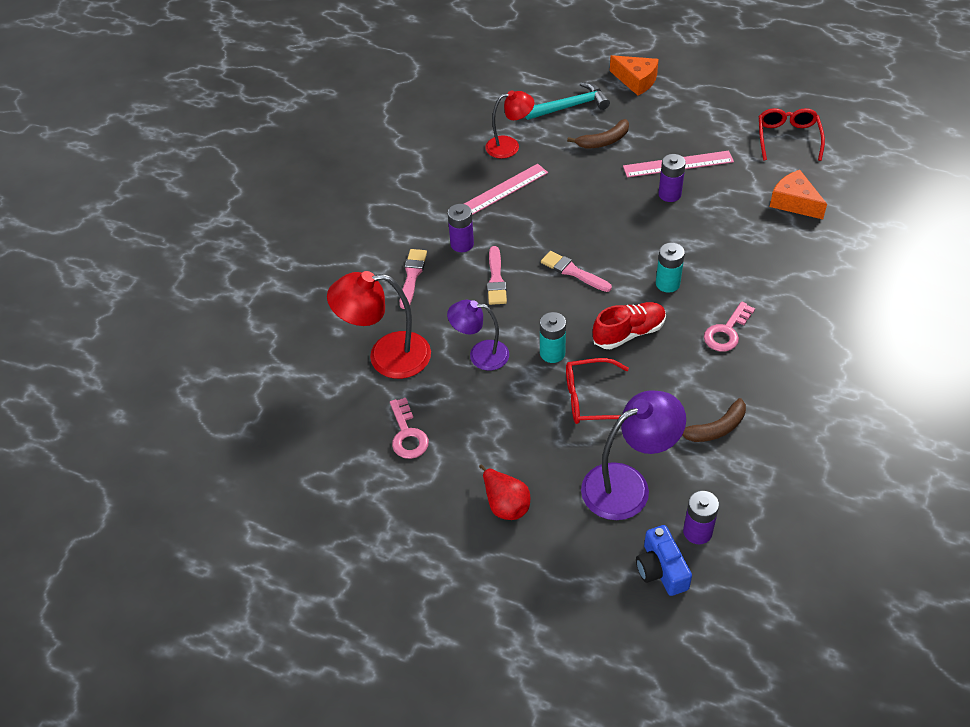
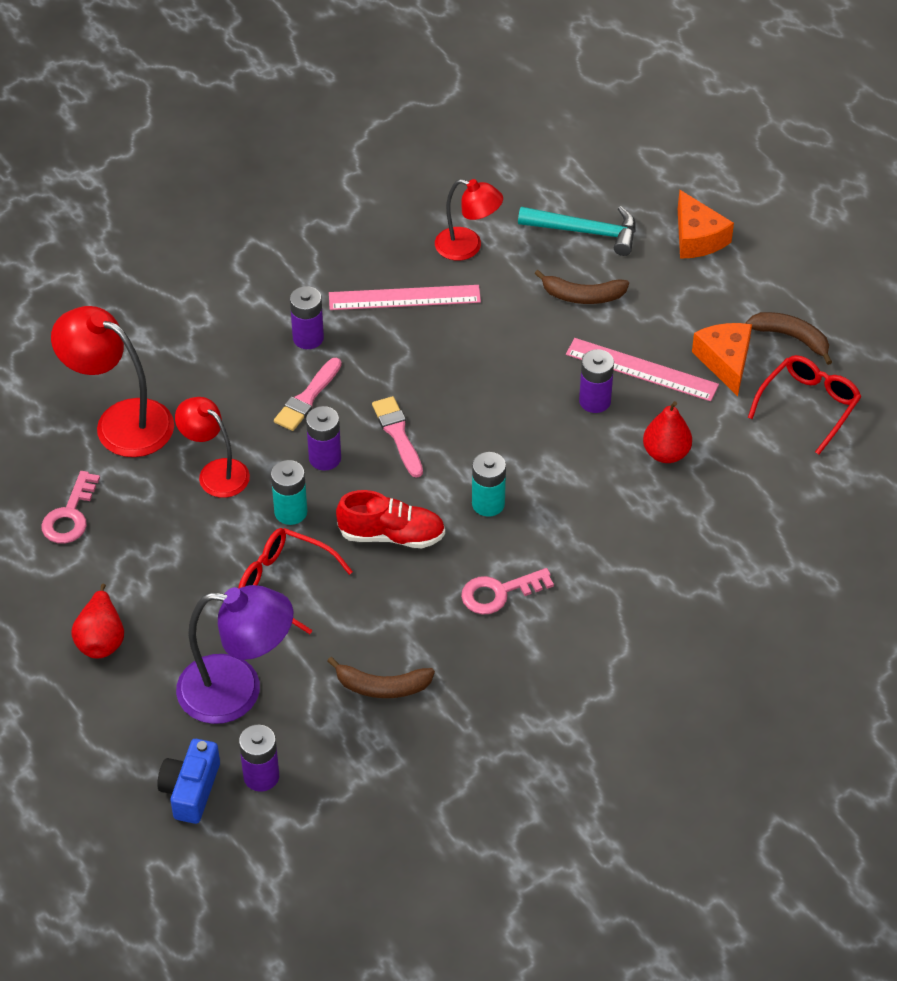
camera: 30 degrees right, 0 degrees up
pink brush [400,249,427,309] -> none
purple lamp [447,300,509,371] -> red lamp [175,397,250,498]
orange cheese [770,170,827,219] -> orange cheese moved to [692,323,752,396]
none -> purple battery [306,406,341,471]
none -> red pear [643,401,692,463]
none -> brown banana [746,312,832,365]

